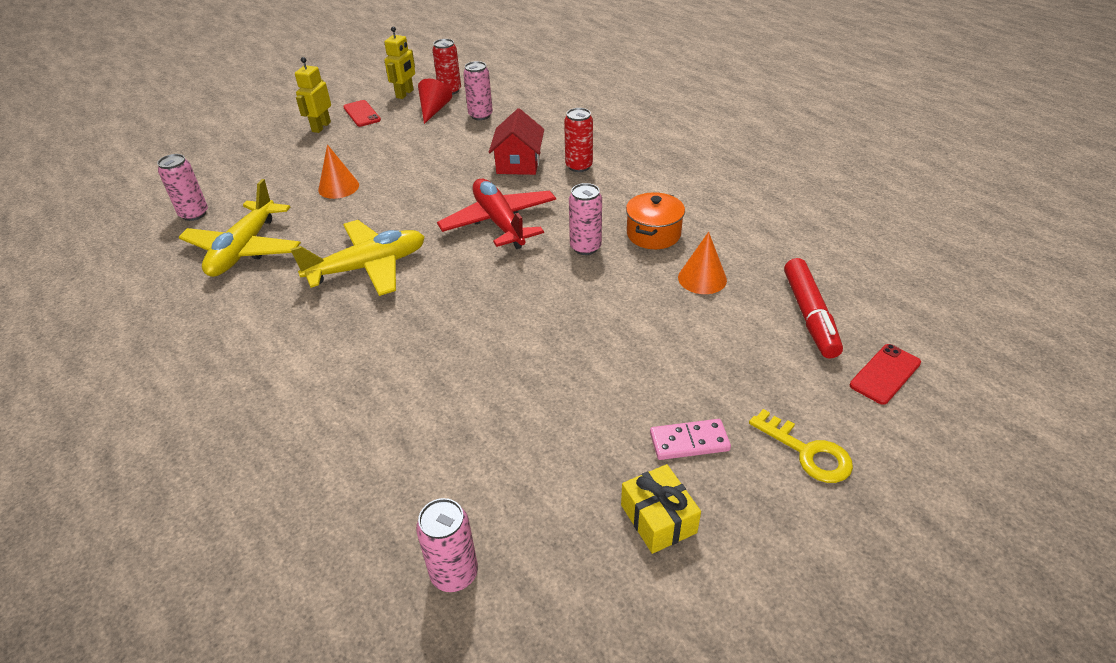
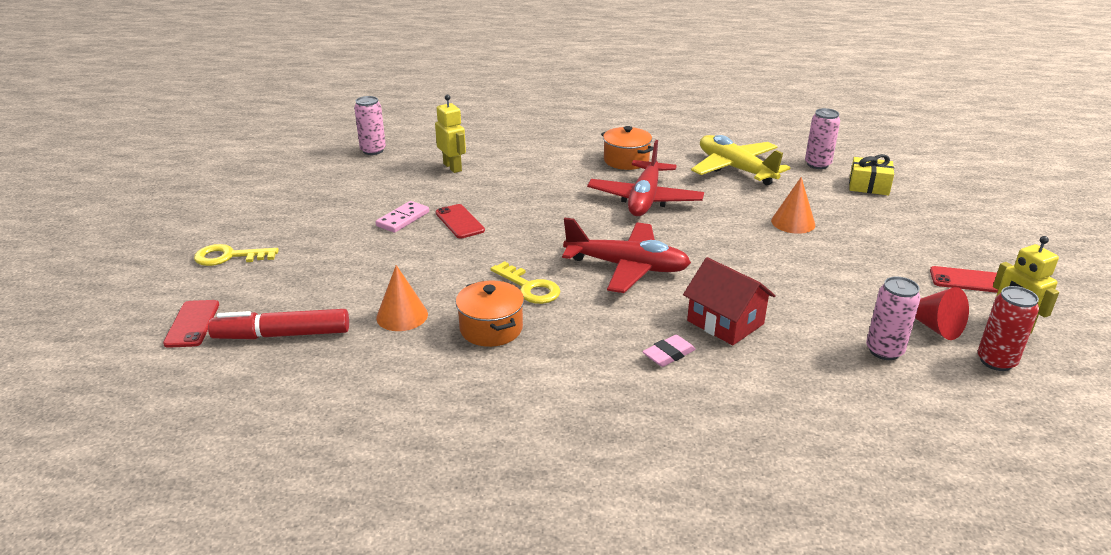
camera: 130 degrees right, 10 degrees down
yellow plane [291,220,425,296] -> red plane [587,140,704,216]
yellow robot [295,57,331,133] -> yellow robot moved to [435,95,466,173]
red can [564,108,593,172] -> pink eraser [642,335,696,367]
pink can [569,183,602,255] -> yellow key [491,261,561,304]
yellow gift [621,464,701,554] -> yellow gift moved to [849,154,894,195]
pink domino [650,419,731,460] -> pink domino moved to [376,201,429,233]
red marker [784,258,843,359] -> red marker turned 45 degrees counterclockwise [208,309,349,339]
none -> red phone [435,204,485,239]
none -> orange pot [601,126,653,170]

